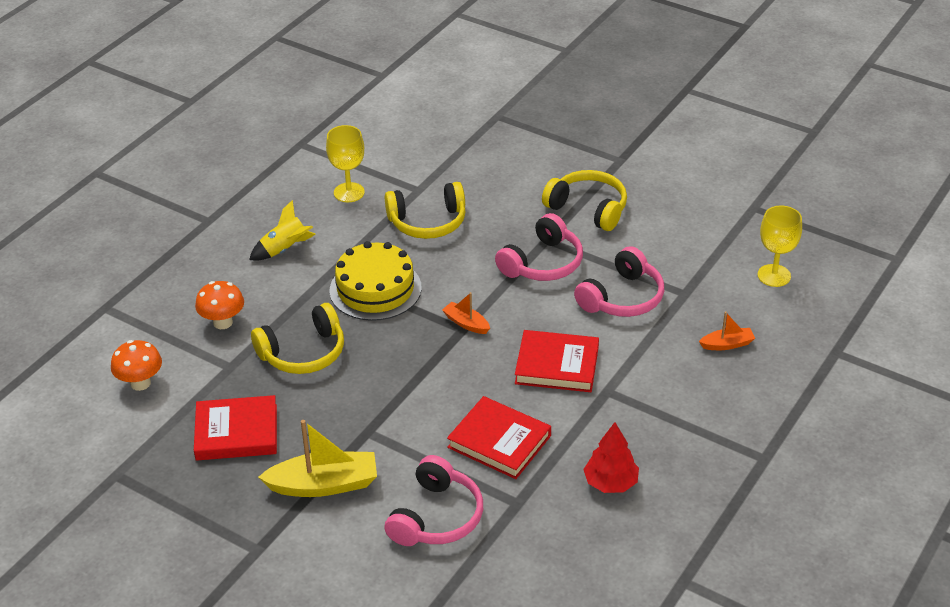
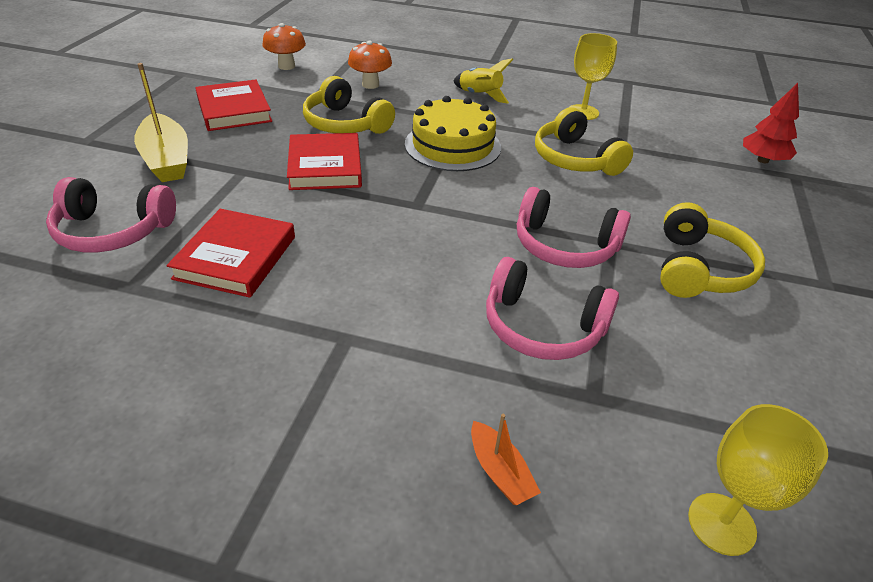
camera: 70 degrees right, 0 degrees up
orange boat [442,292,490,334] -> none
red book [515,330,599,392] -> red book moved to [287,133,362,190]
red tree [583,422,639,493] -> red tree moved to [743,83,799,163]

